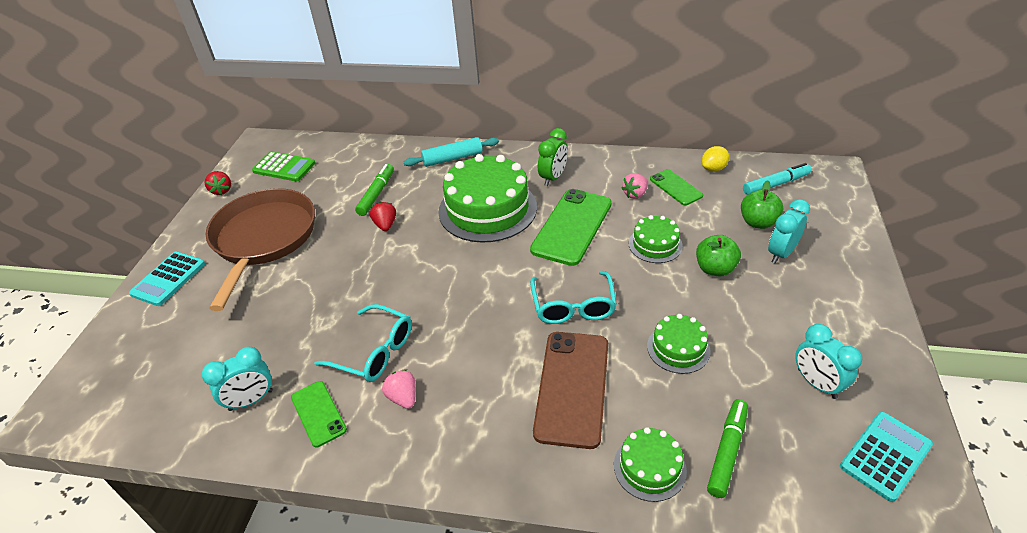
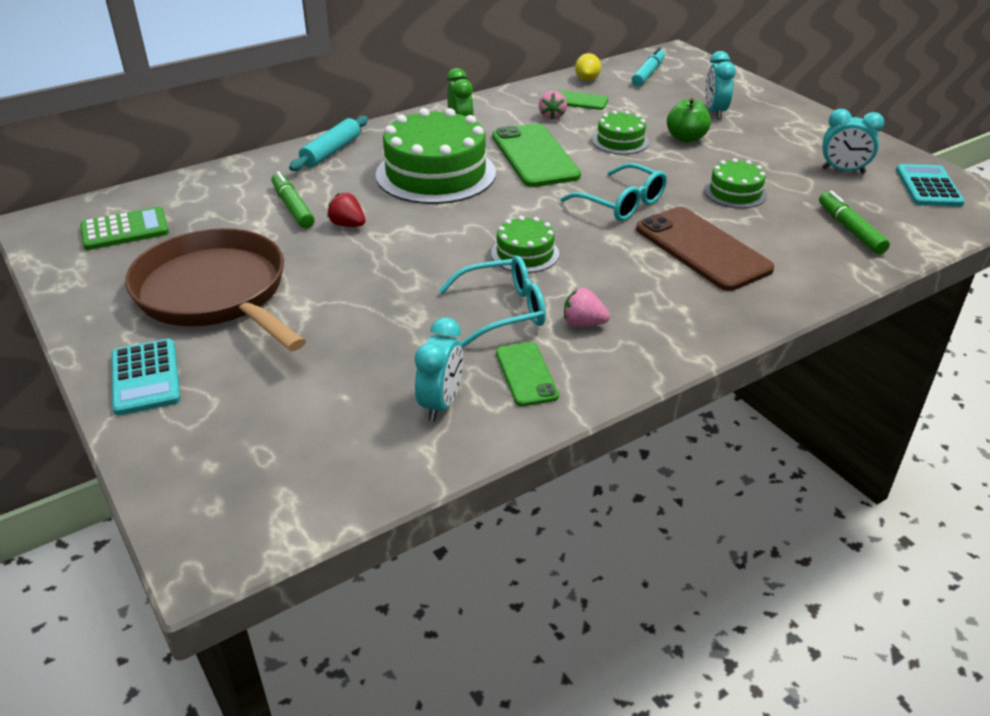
camera: 45 degrees left, 5 degrees down
red strawberry [205,171,231,195] -> none
green phone [291,381,347,447] -> green phone turned 60 degrees clockwise [496,342,559,406]
green cake [614,427,687,502] -> green cake moved to [491,216,559,273]
green apple [741,180,783,229] -> none

